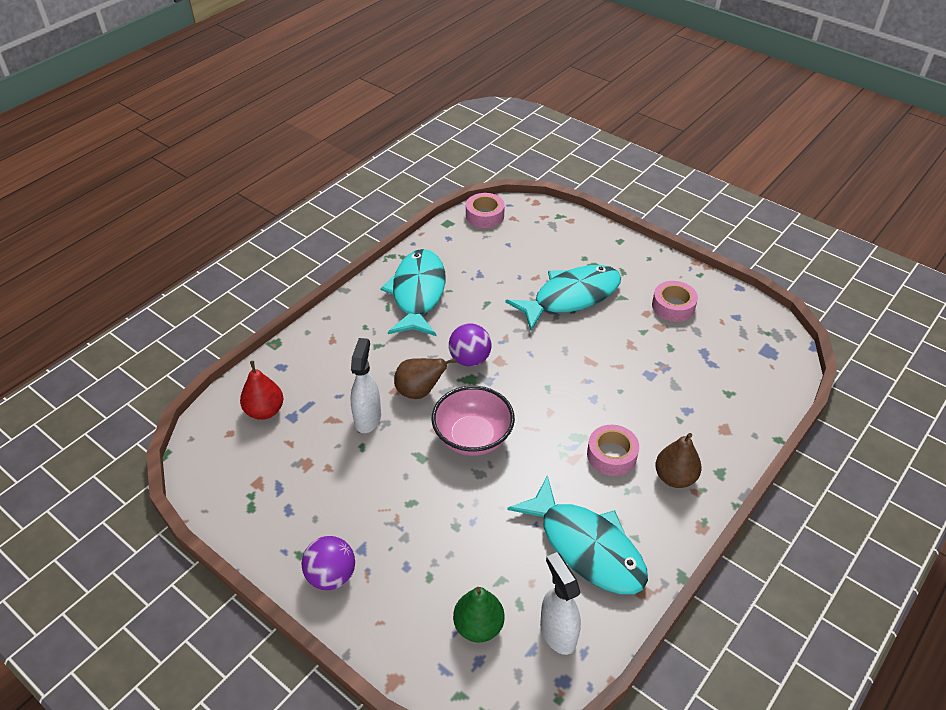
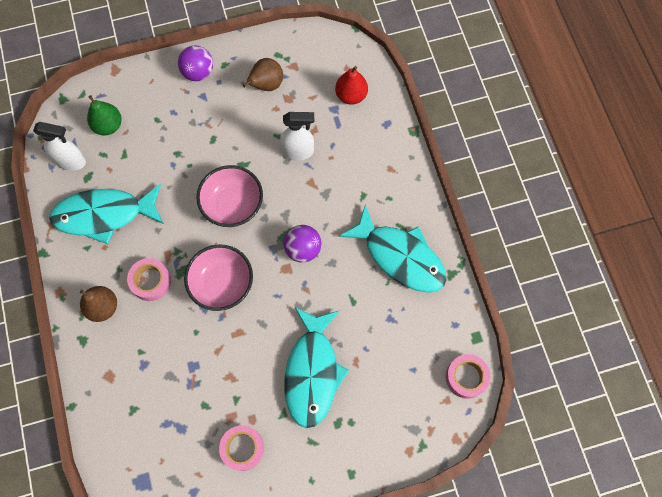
camera: 125 degrees right, 25 degrees up
white spray bottle [351,338,381,433] -> white spray bottle turned 45 degrees counterclockwise [280,112,315,161]
brown pear [394,358,456,399] -> brown pear moved to [242,58,283,91]
none -> pink bowl [184,244,253,311]

